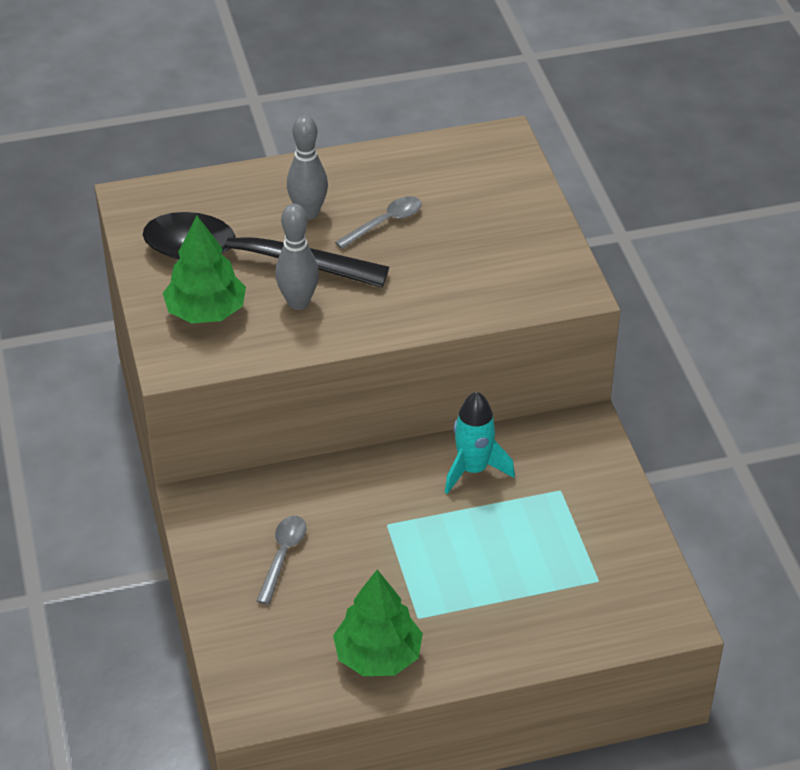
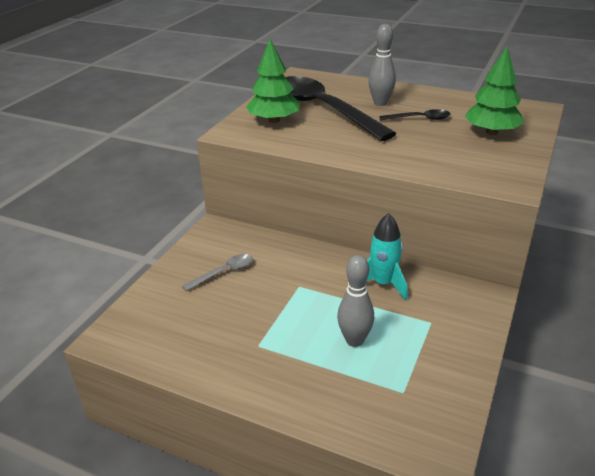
camera: 40 degrees right, 10 degrees down
grey bowling pin [275,204,319,310] -> grey bowling pin moved to [337,255,374,347]
green tree [333,570,423,676] -> green tree moved to [465,46,524,135]
grey spoon [335,196,422,249] -> black spoon [379,109,451,120]

